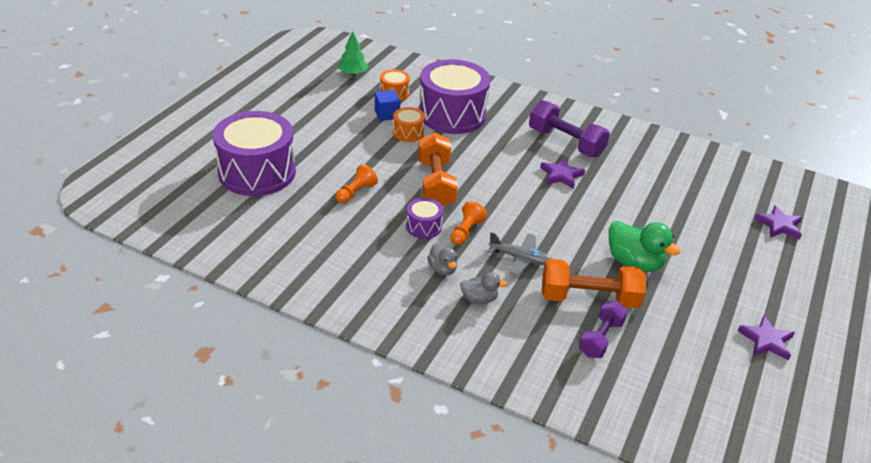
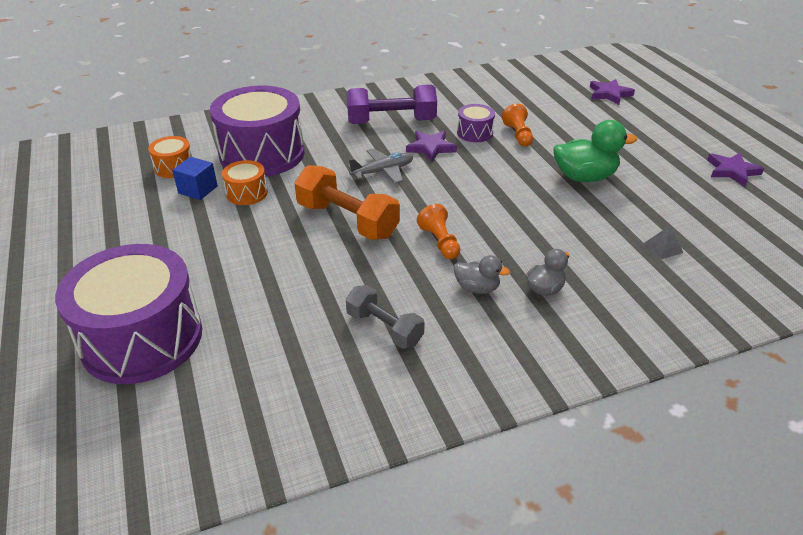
camera: 45 degrees left, 0 degrees up
orange pawn [335,164,378,203] -> orange pawn moved to [502,103,533,147]
green tree [338,32,368,76] -> none
purple drum [406,198,443,239] -> purple drum moved to [457,104,495,142]
grey plane [488,232,552,276] -> grey plane moved to [347,148,413,183]
orange dumbbell [542,259,646,308] -> none
purple dumbbell [579,301,628,358] -> grey pyramid [644,225,683,259]
none -> grey dumbbell [346,285,425,349]

